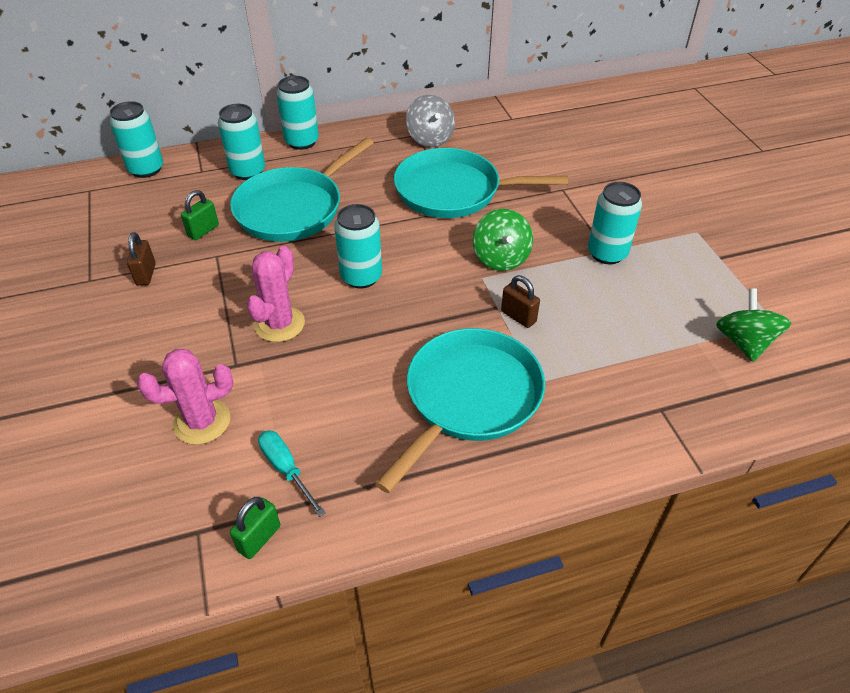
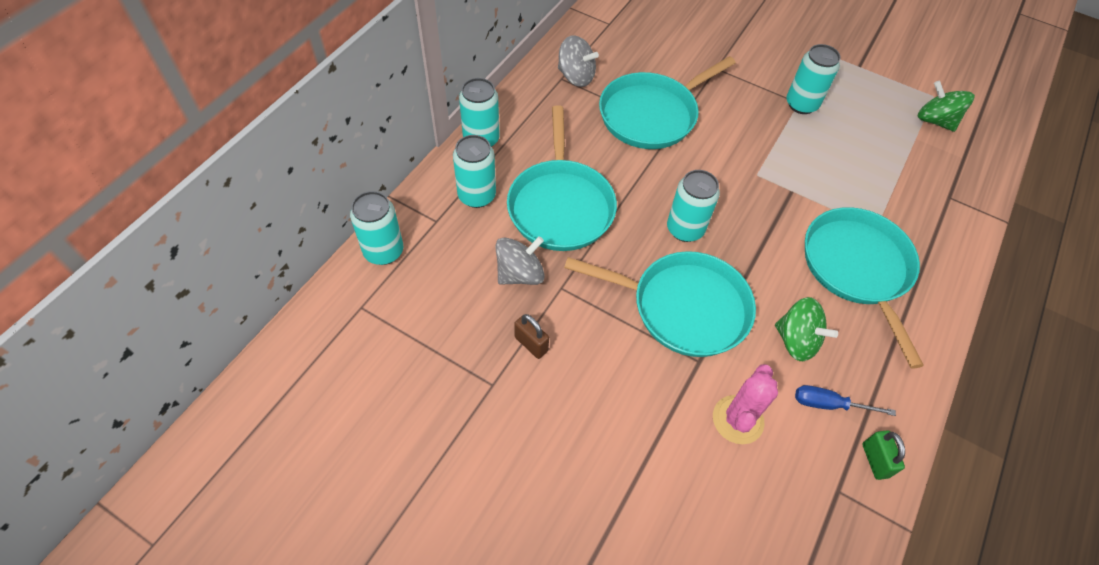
camera: 45 degrees left, 10 degrees up
green padlock [181,190,219,240] -> grey spinning top [495,236,545,285]
pink cactus [246,246,305,342] -> turquoise pan [564,251,756,357]
turquoise screwdriver [258,430,326,517] -> blue screwdriver [795,385,896,416]
green spinning top [473,209,533,271] -> green spinning top moved to [775,297,838,361]
brown padlock [501,275,540,328] -> none

